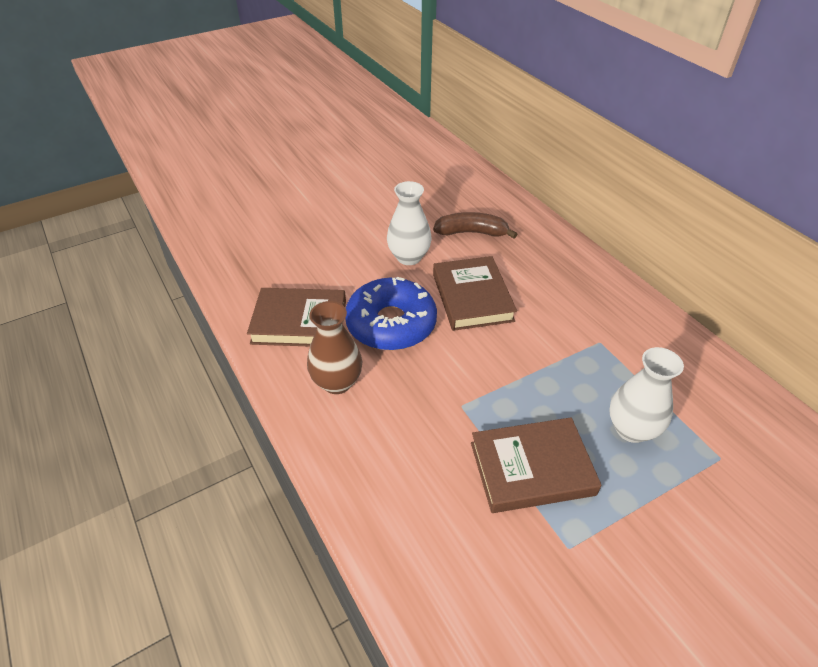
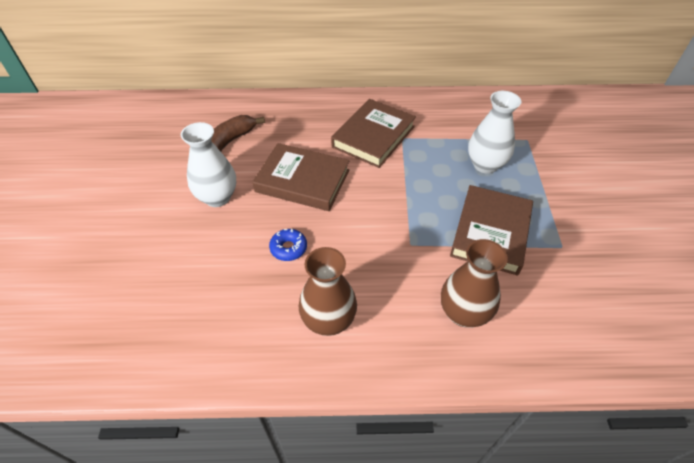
camera: 60 degrees left, 5 degrees up
brown book [247,288,346,347] -> brown book moved to [331,99,416,168]
blue donut [345,277,437,350] -> blue donut [269,229,307,261], size x0.40
none -> brown vase [441,239,508,328]

